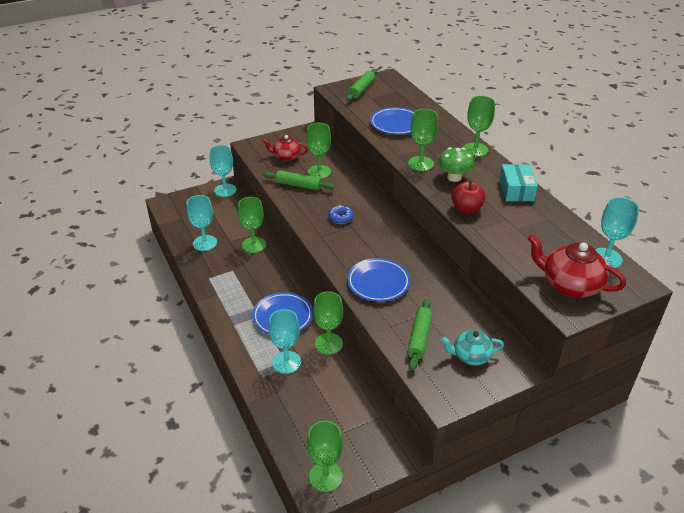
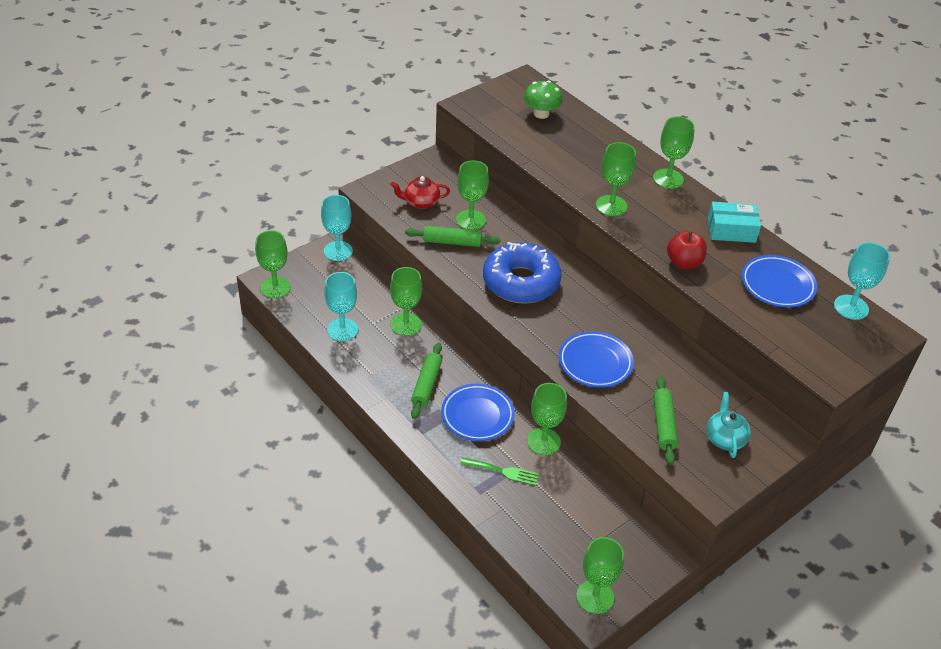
camera: 15 degrees left, 5 degrees up
turquoise goblet [269,309,301,374] -> green fork [460,457,539,486]
blue donut [328,205,354,224] -> blue donut [483,242,562,304], size x2.48
green rolling pin [346,69,377,101] -> green rolling pin moved to [411,343,442,419]
blue plate [370,107,414,135] -> blue plate moved to [741,255,817,308]
green mushroom [438,147,474,182] -> green mushroom moved to [524,80,563,119]
turquoise teapot [441,330,504,365] -> turquoise teapot turned 105 degrees clockwise [706,392,751,458]
turquoise box [499,164,538,201] -> turquoise box turned 75 degrees counterclockwise [708,202,761,243]
red teapot [527,234,626,298] -> none
none -> green goblet [255,230,291,298]

